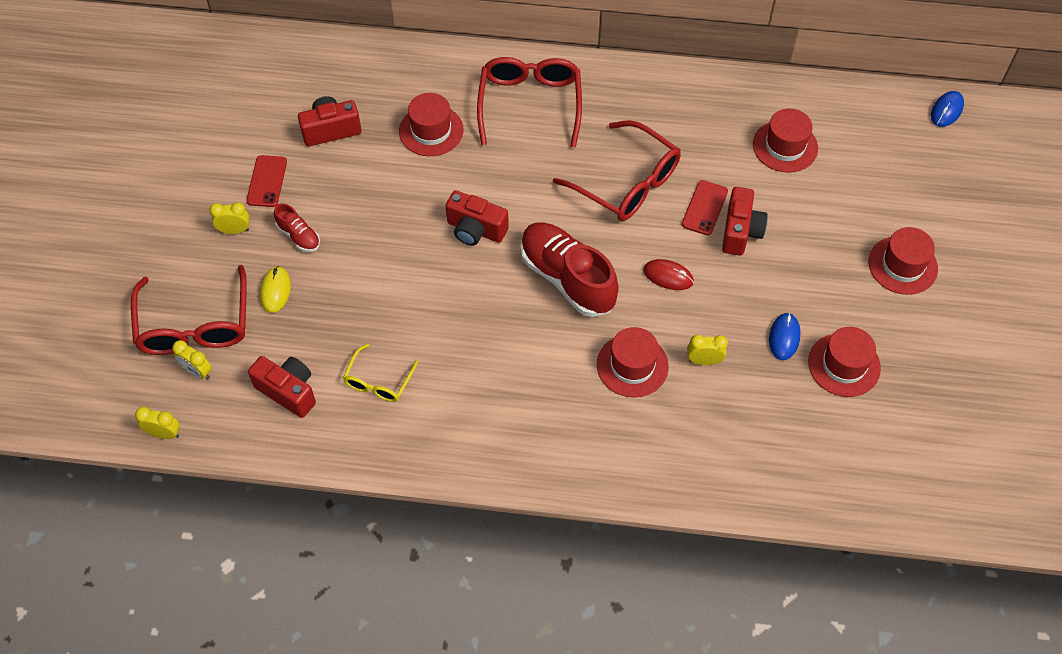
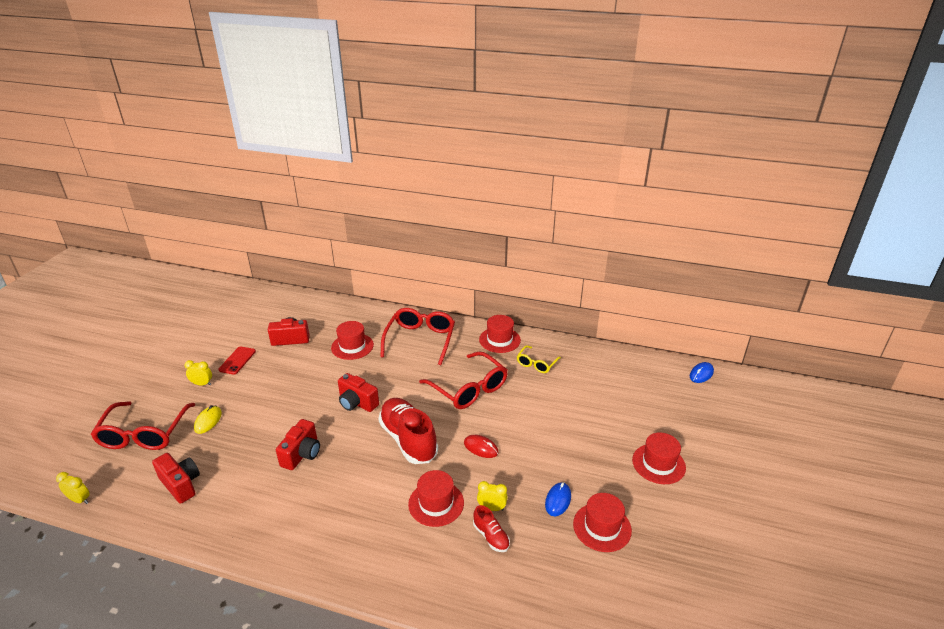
camera: 10 degrees right, 25 degrees down
yellow clock [172,340,212,379] -> none
red shoe [274,203,320,252] -> red shoe moved to [473,505,510,552]
yellow glasses [343,344,418,402] -> yellow glasses moved to [517,345,561,373]
red phone [682,180,728,235] -> none
red camera [722,187,768,256] -> red camera moved to [276,419,320,470]
red hat [753,108,818,173] -> red hat moved to [479,315,521,353]

